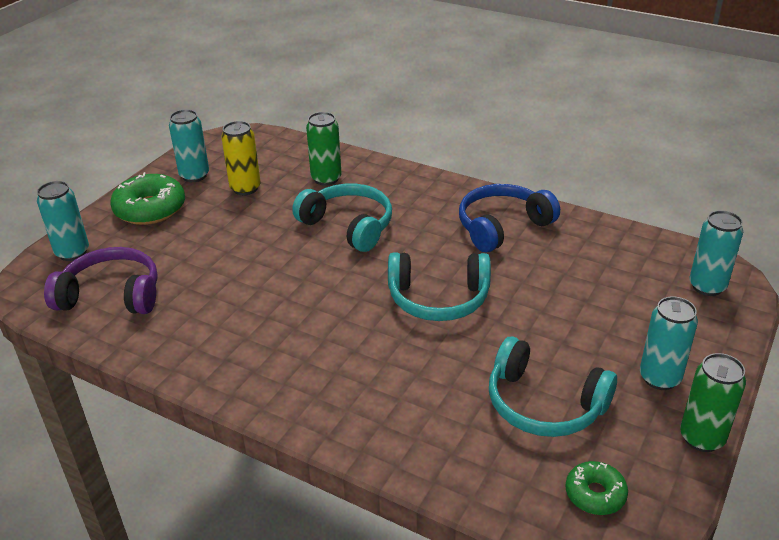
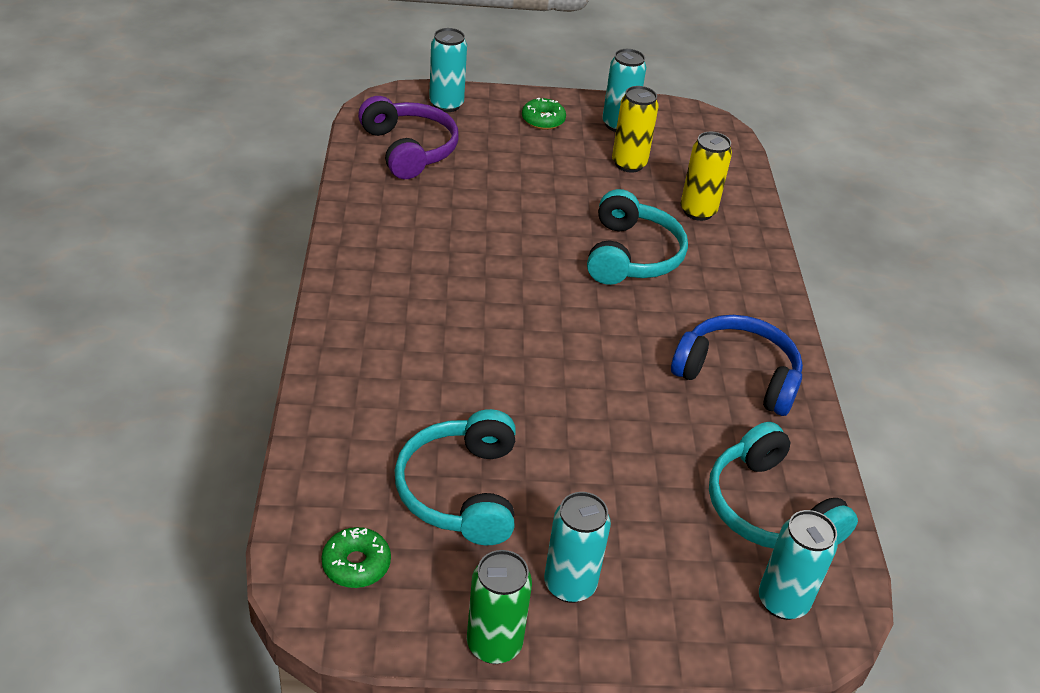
camera: 55 degrees right, 5 degrees up
green donut [110,172,185,225] -> green donut [522,98,566,130], size x0.57
green can [306,112,342,186] -> yellow can [681,132,732,221]
turquoise headphones [388,252,491,321] -> turquoise headphones moved to [709,422,858,549]

